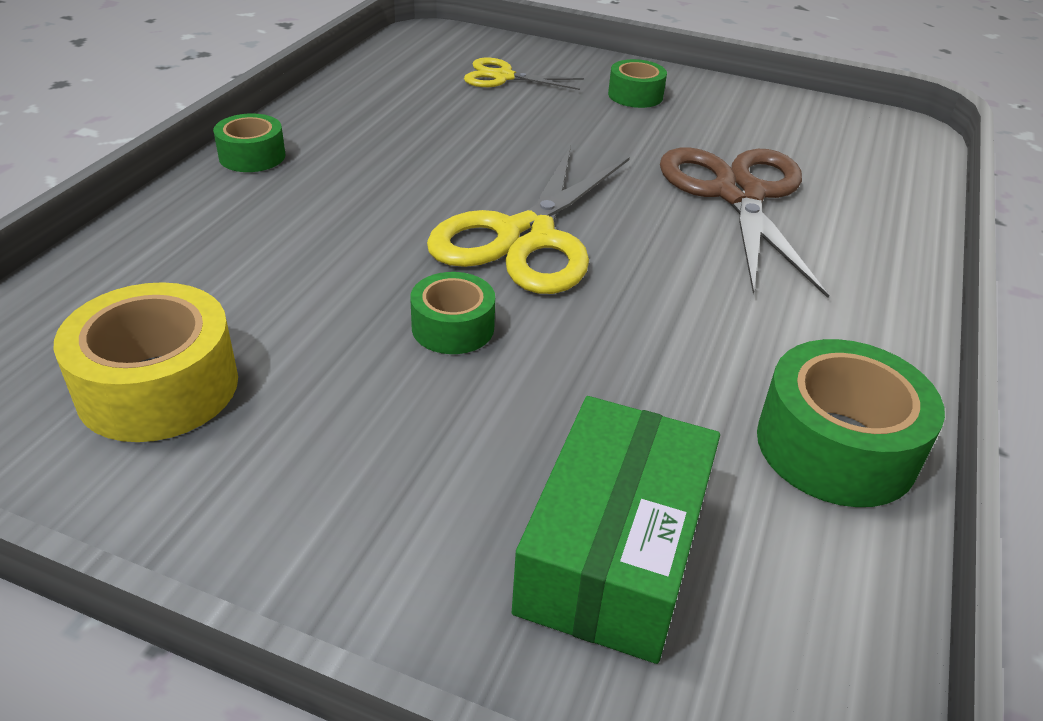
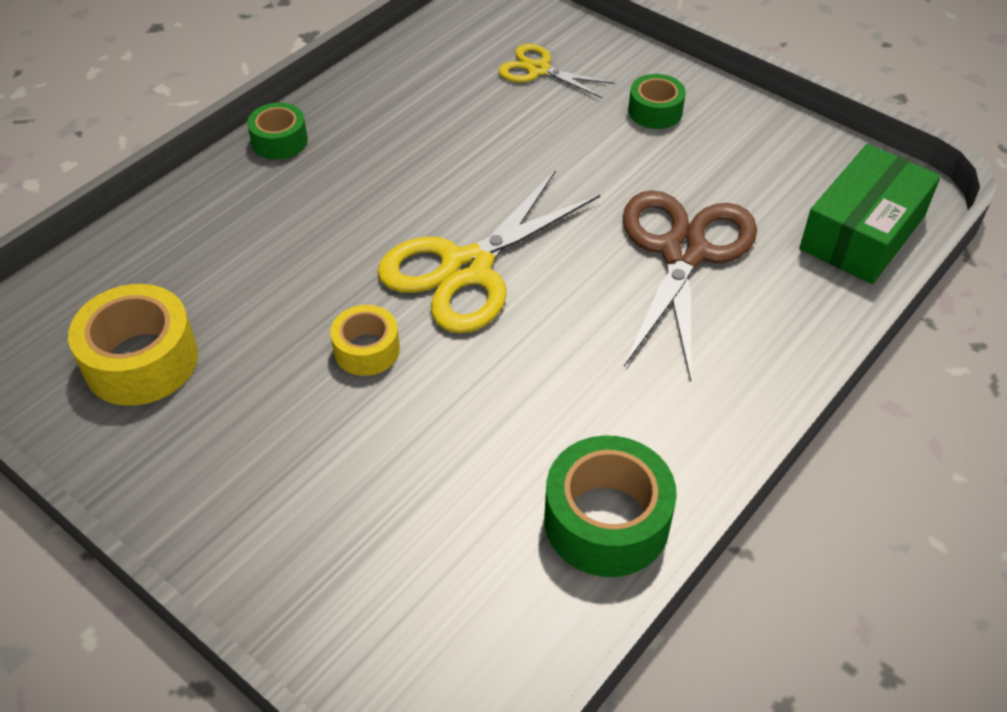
camera: 20 degrees right, 10 degrees up
green tape [410,272,495,354] -> yellow tape [330,305,400,376]
green box [512,396,720,664] -> green box moved to [799,144,941,284]

